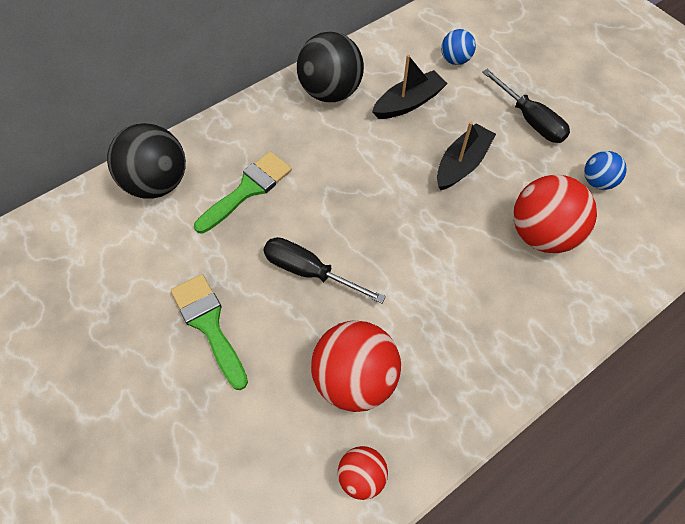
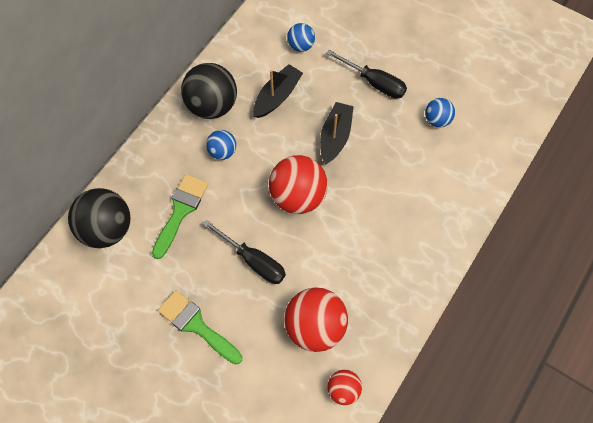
camera: 20 degrees left, 5 degrees up
black screwdriver [263,237,386,304] -> black screwdriver turned 150 degrees counterclockwise [203,220,286,284]
red ball [513,175,597,253] -> red ball moved to [269,155,328,214]
none -> blue ball [206,130,236,160]

